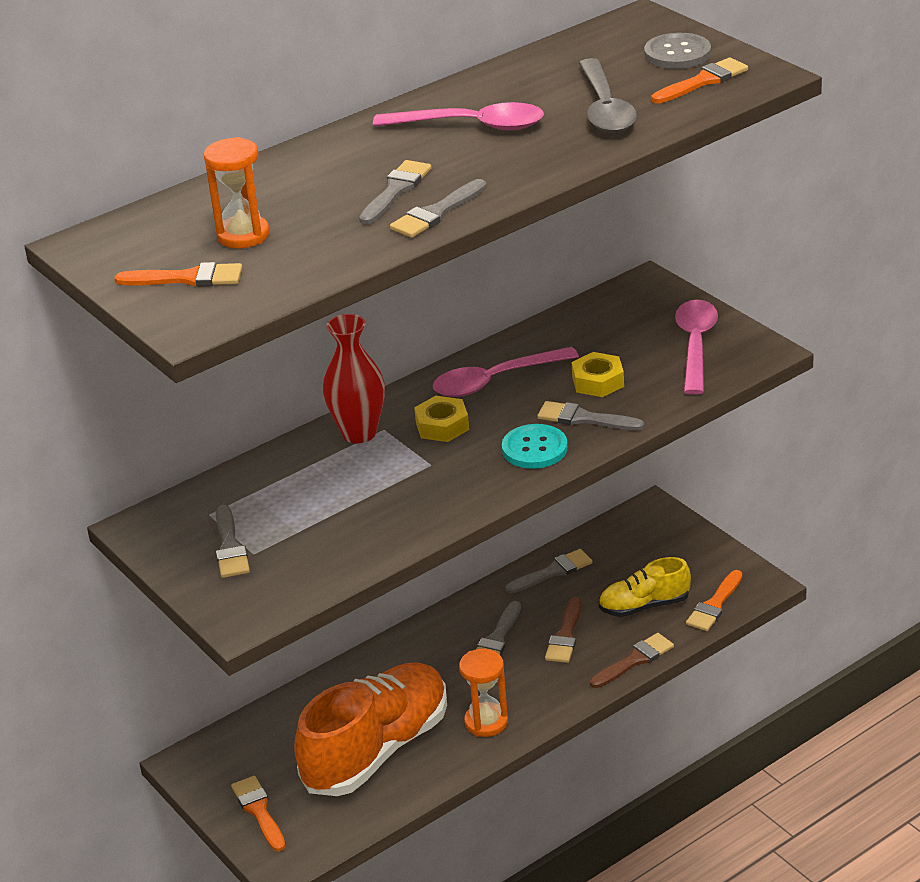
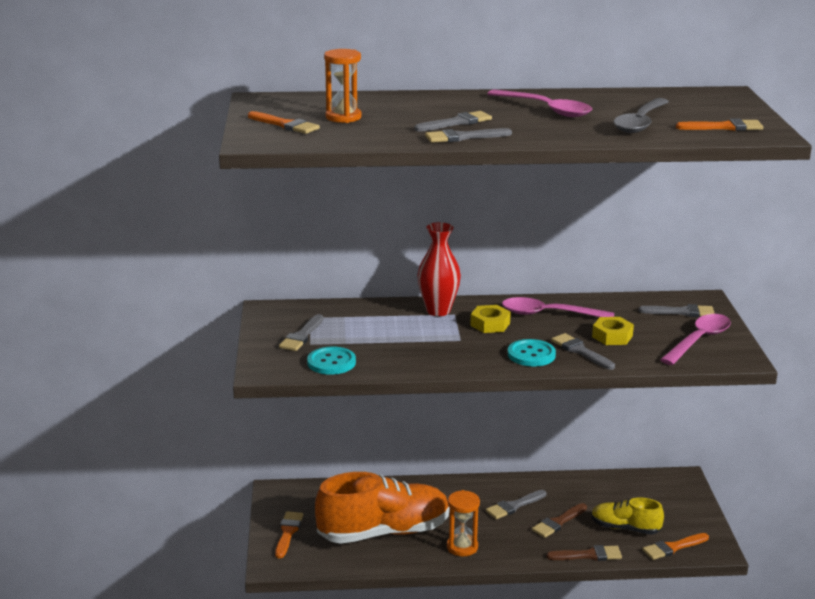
camera: 30 degrees right, 10 degrees down
grey brush [506,549,593,593] -> grey brush moved to [638,304,715,317]
grey button [644,33,711,69] -> none
none -> turquoise button [307,347,356,375]

